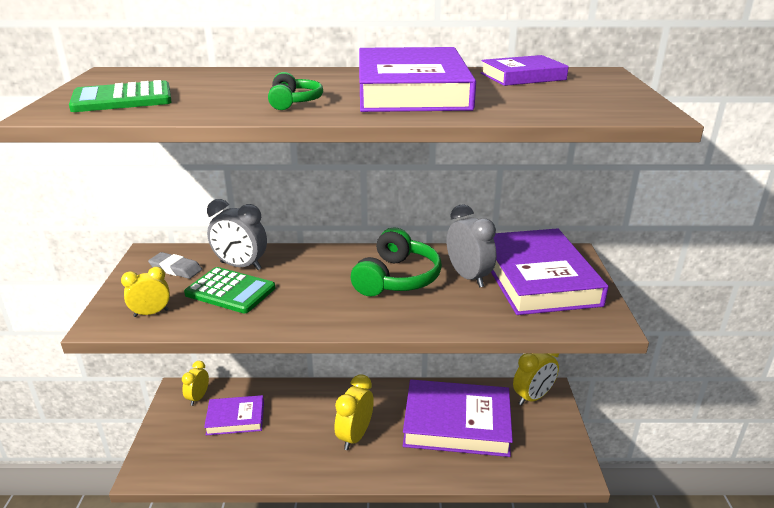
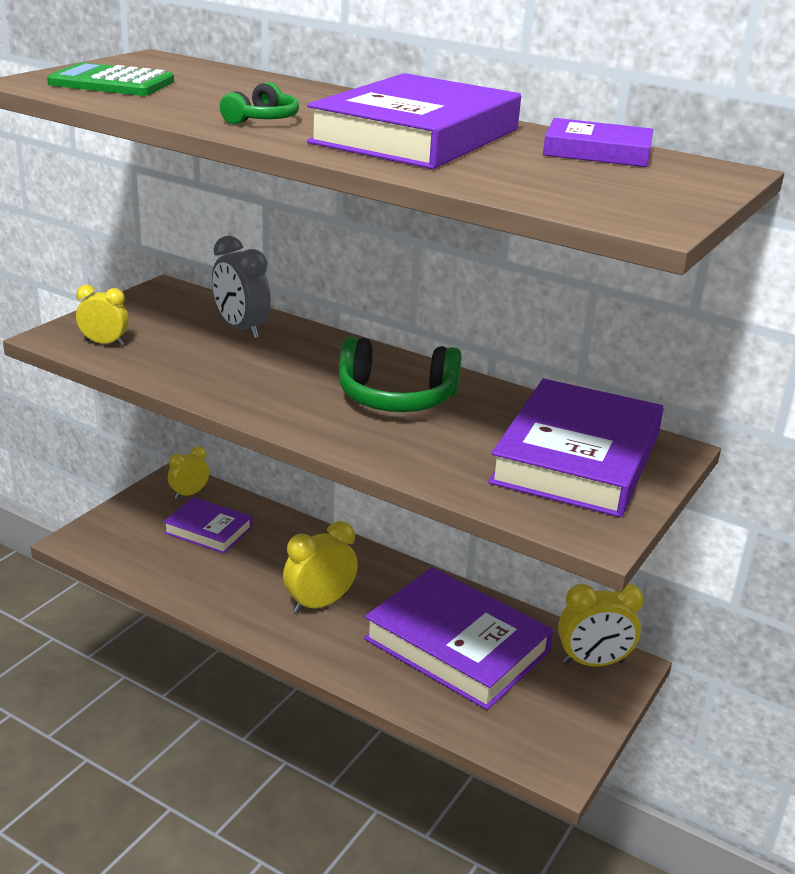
camera: 30 degrees right, 0 degrees up
grey eraser [148,252,202,279] -> none
green calculator [184,267,275,313] -> none
green headphones [351,228,442,296] -> green headphones turned 45 degrees clockwise [339,337,462,412]
grey clock [447,204,496,288] -> none

